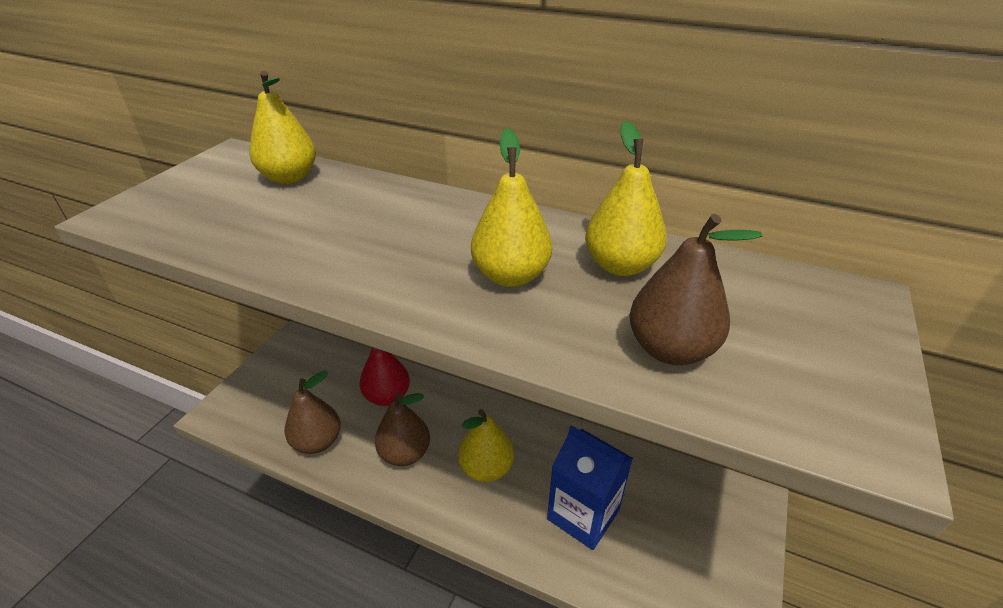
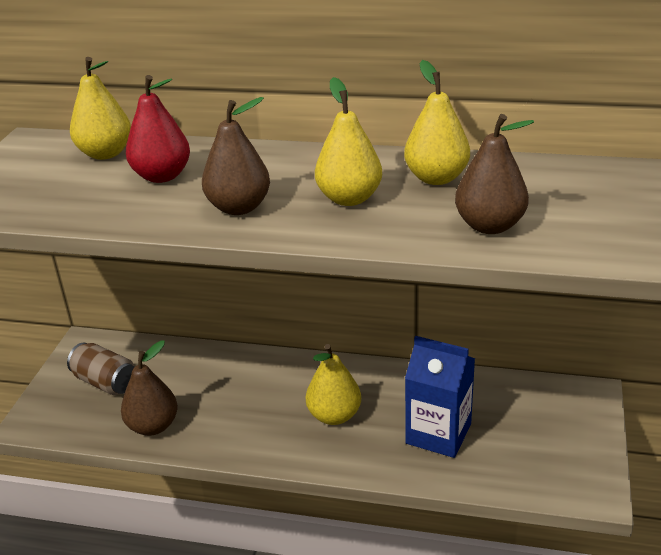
camera: 10 degrees left, 5 degrees down
red pear [360,347,410,406] -> red pear moved to [126,75,190,183]
brown pear [375,392,430,466] -> brown pear moved to [202,97,270,215]
none -> brown can [67,342,134,395]

